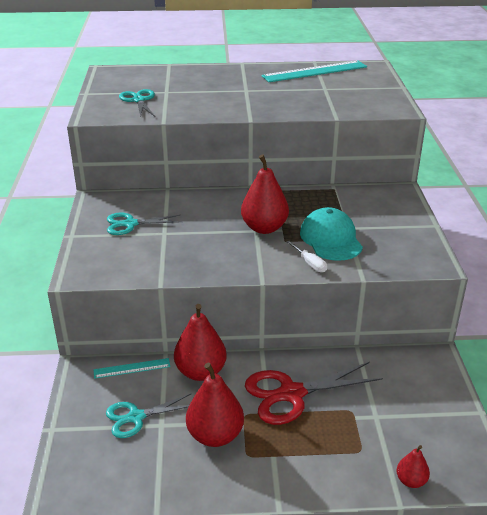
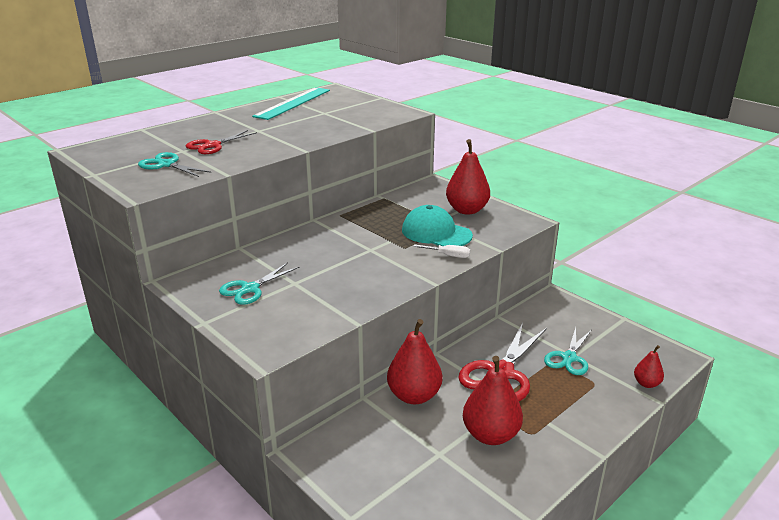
camera: 40 degrees left, 5 degrees down
turquoise ruler [94,358,170,379] -> none
turquoise scissors [106,394,191,438] -> turquoise scissors moved to [544,327,591,375]
red pear [241,155,289,234] -> red pear moved to [446,139,490,215]
none -> red scissors [186,130,257,154]

